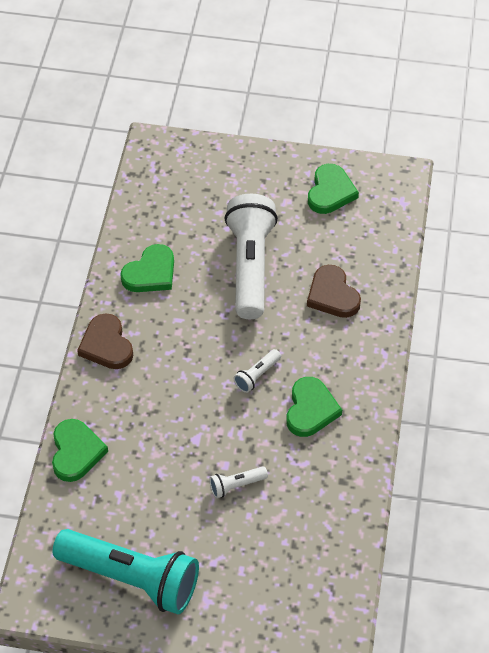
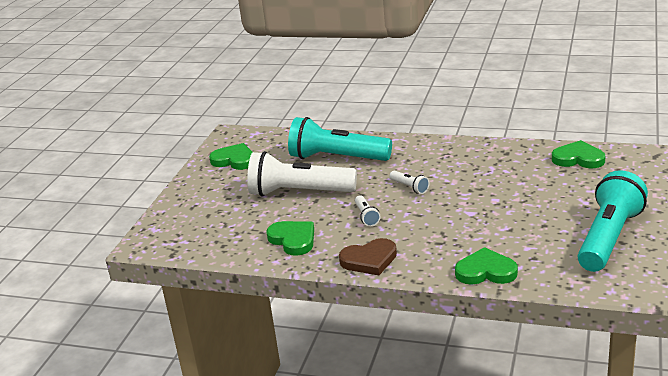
camera: 80 degrees left, 25 degrees down
white flashlight [209,466,268,498] -> white flashlight moved to [355,195,380,226]
green heart [286,377,342,437] -> green heart moved to [552,140,606,168]
brown heart [307,265,361,318] -> turquoise flashlight [288,117,392,161]

